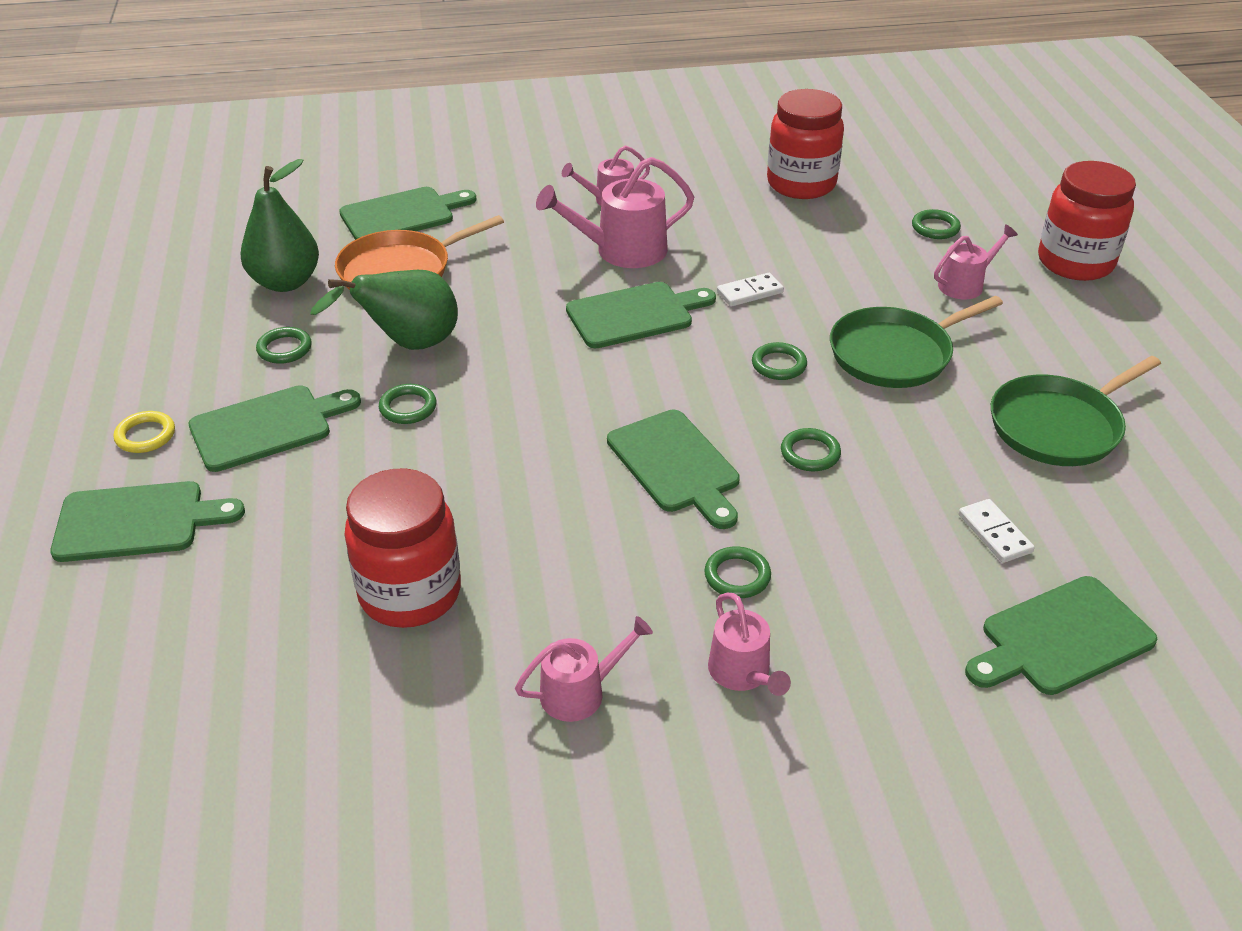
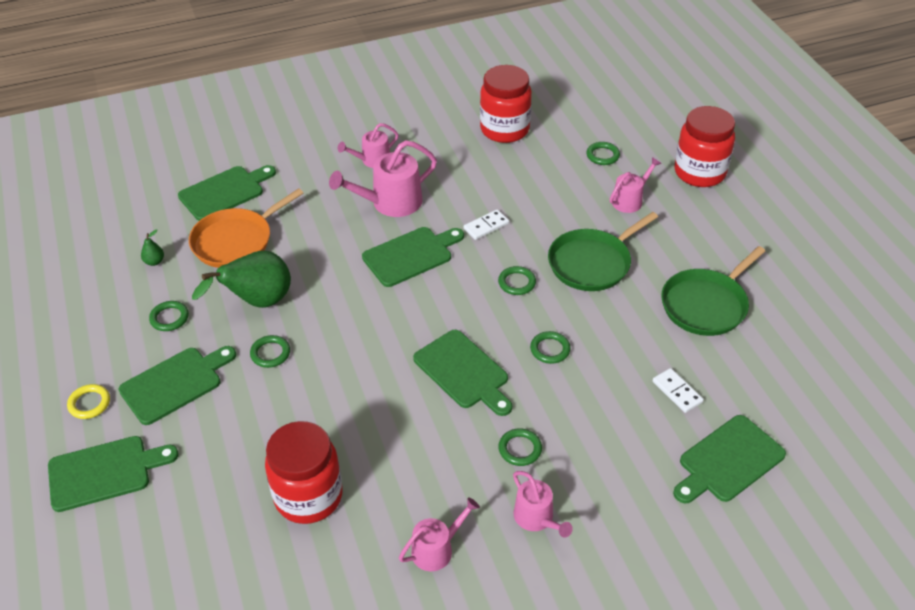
camera: 10 degrees left, 5 degrees up
green pear [241,159,319,292] -> green pear [141,230,164,266], size x0.41

